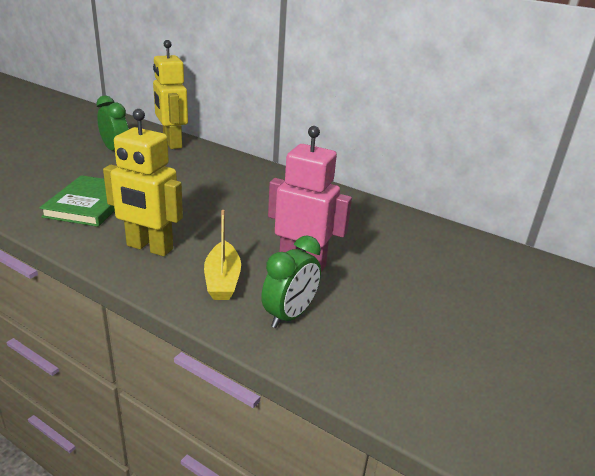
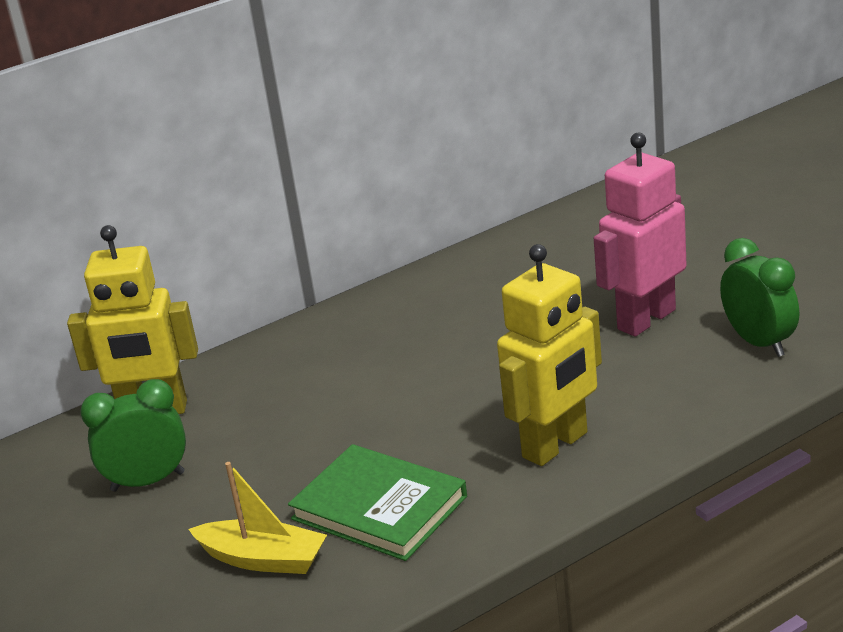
camera: 60 degrees left, 0 degrees up
yellow boat [204,210,241,300] -> yellow boat moved to [188,462,327,574]

